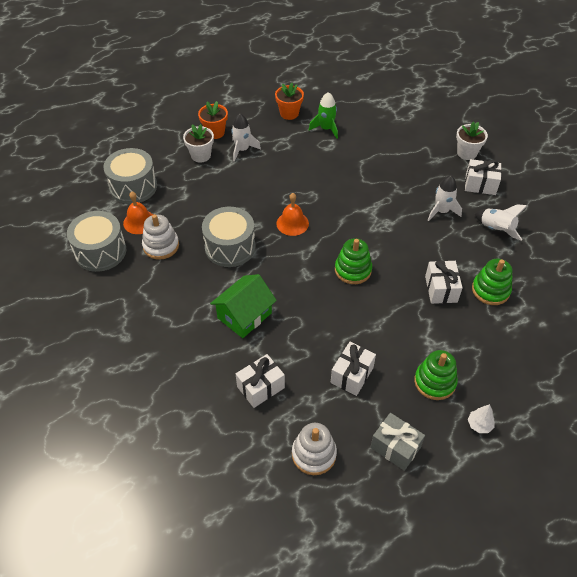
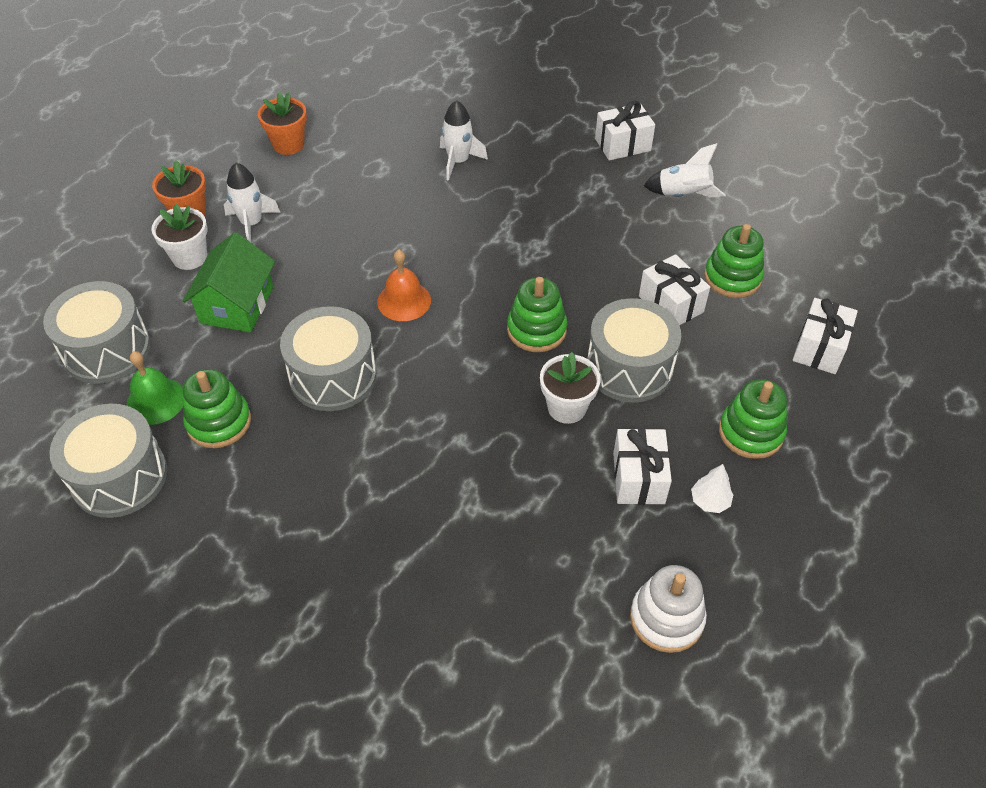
camera: 30 degrees left, 0 degrees up
orange bell [123,192,153,234] -> green bell [126,351,183,425]
white stacking toy [142,214,179,260] -> green stacking toy [183,369,251,448]
green house [210,274,277,338] -> green house moved to [182,232,275,332]
white gift [236,354,285,408] -> white gift moved to [793,298,858,374]
green rocket [309,92,338,139] -> none
grey gift [370,413,425,471] -> none
white rocket [428,175,462,221] -> white rocket moved to [440,100,488,181]
white flower pot [456,121,488,160] -> white flower pot moved to [540,352,601,424]
white tree [468,404,495,433] -> white tree moved to [691,464,734,513]
none -> grey drum [587,298,681,403]

